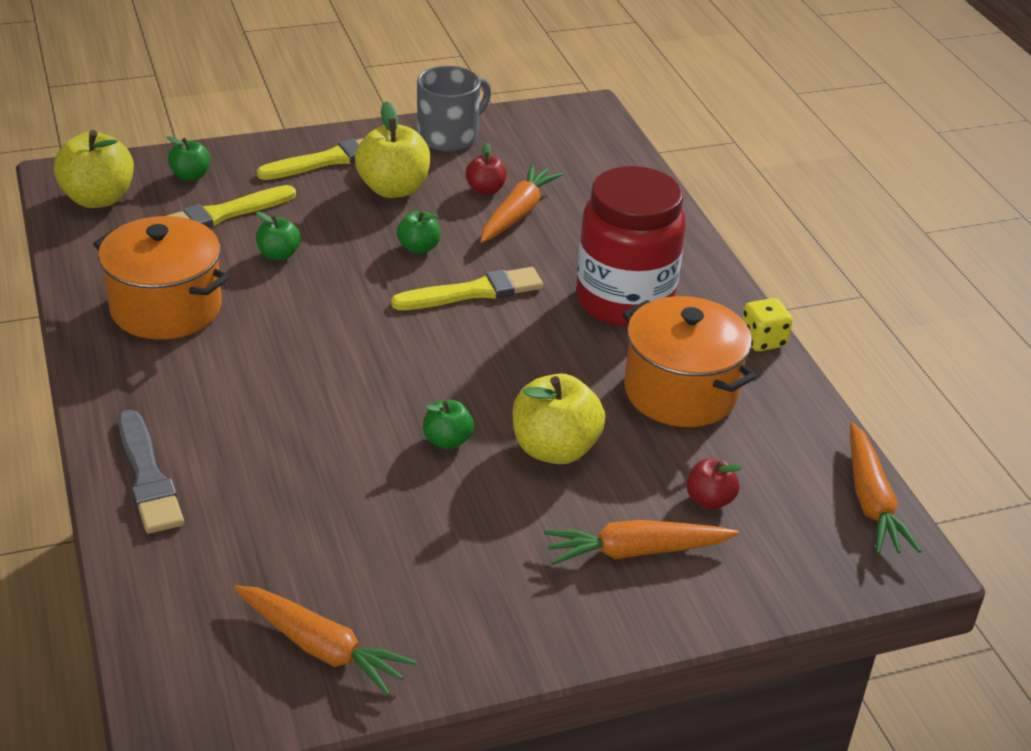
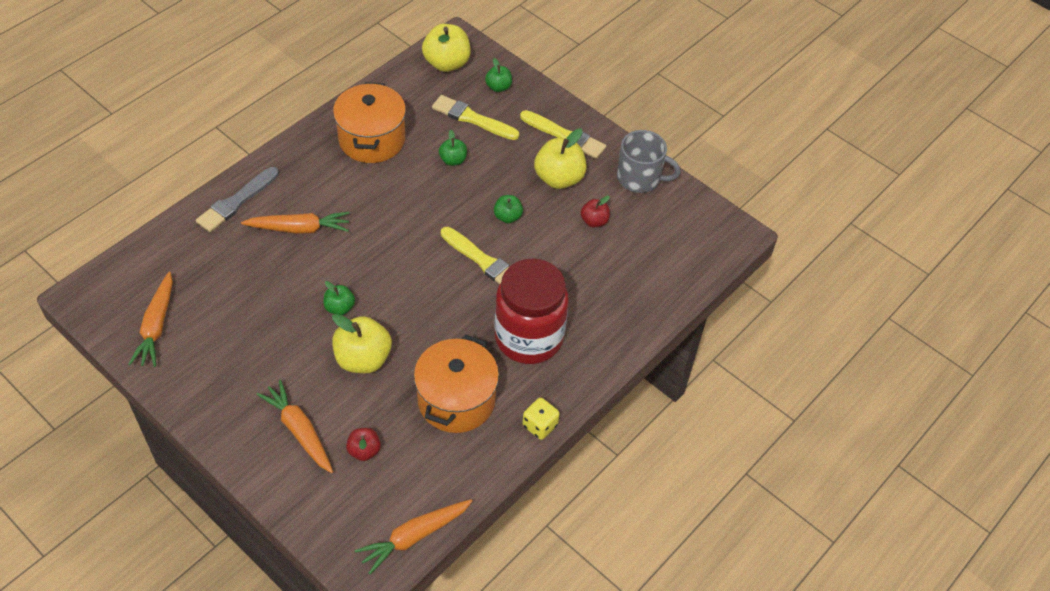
camera: 60 degrees right, 15 degrees up
orange carrot [481,164,563,243] -> orange carrot moved to [241,212,349,234]

